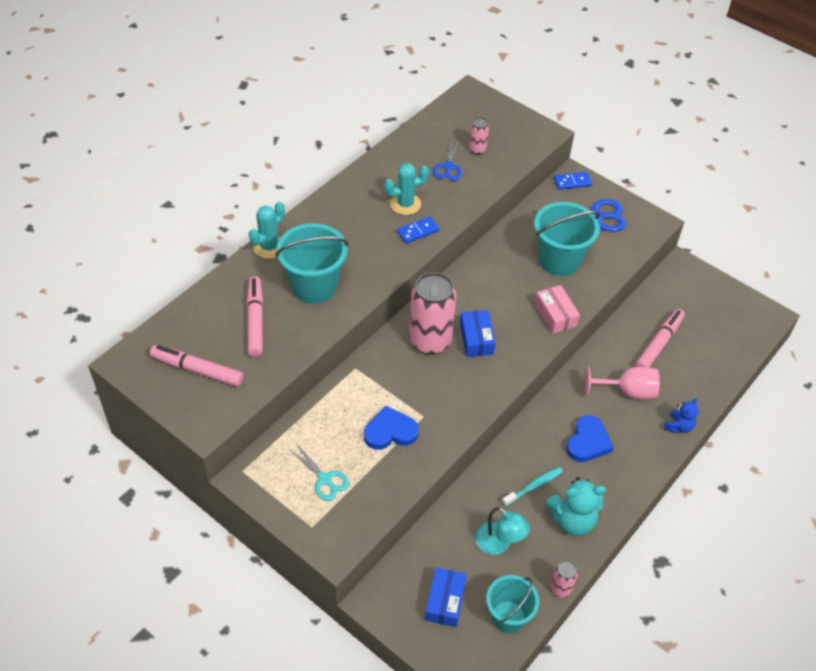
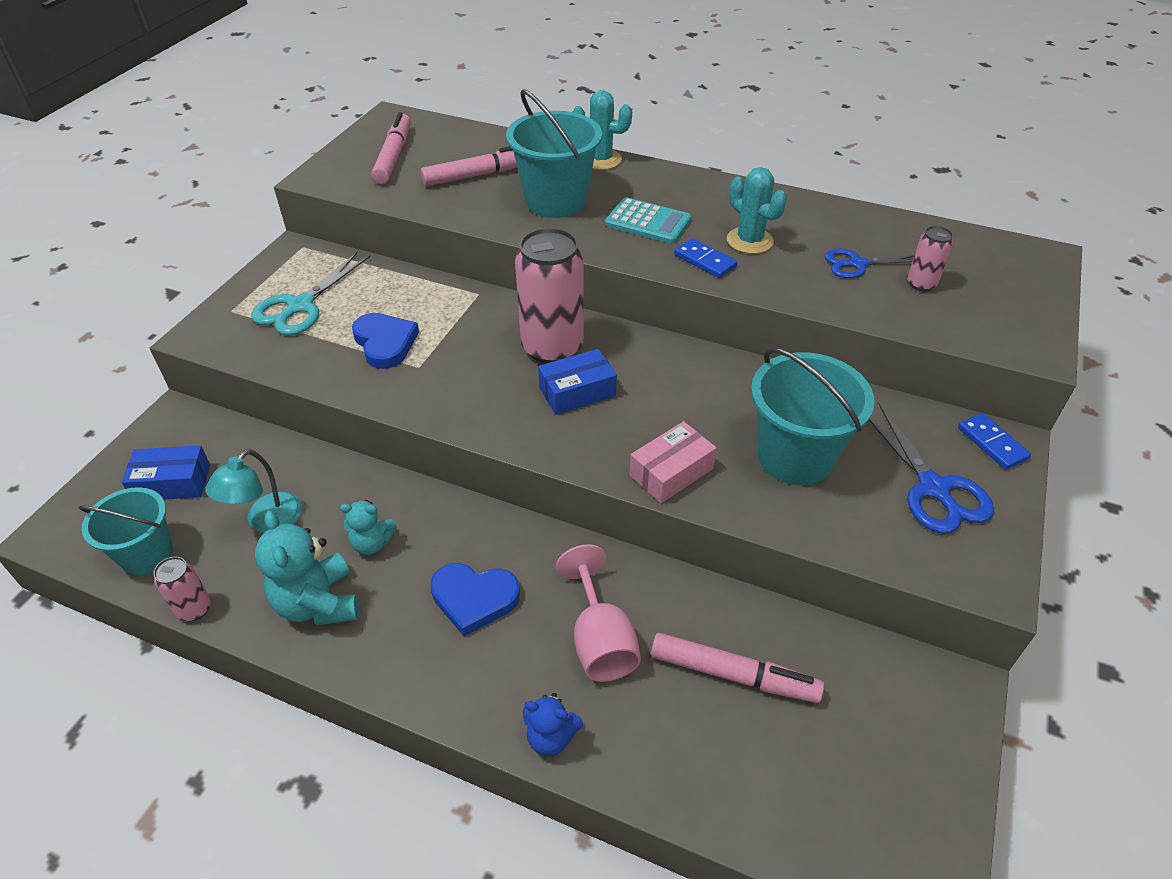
camera: 75 degrees right, 5 degrees down
turquoise scissors [289,443,349,501] -> turquoise scissors [252,252,370,336], size x1.50
turquoise toothbrush [502,467,563,506] -> turquoise teddy bear [340,500,397,555]
none -> turquoise calculator [605,197,691,244]

